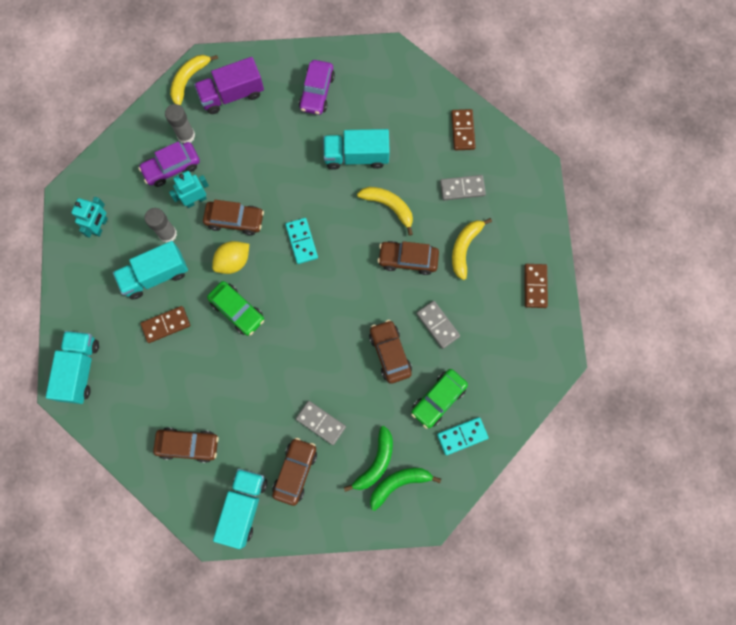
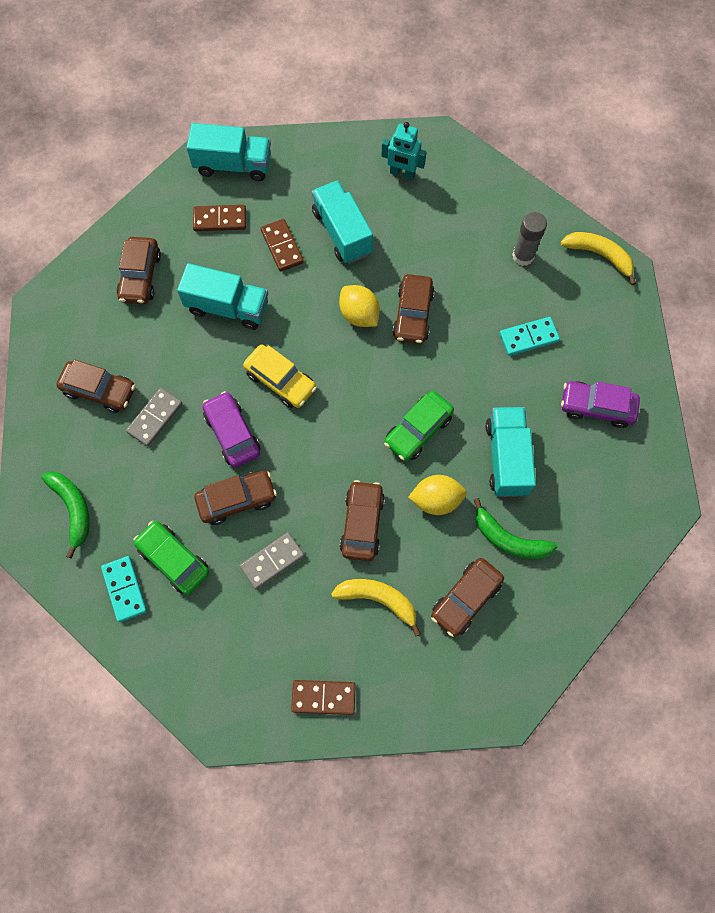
camera: 90 degrees right, 5 degrees down
purple car [139,141,200,187] -> purple car moved to [202,391,261,468]
grey glue stick [144,208,177,243] -> none
turquoise robot [169,171,209,208] -> none
purple truck [194,57,264,114] -> none
green car [207,281,264,336] -> green car moved to [384,391,454,461]
turquoise truck [213,469,267,549] -> turquoise truck moved to [177,263,268,330]
turquoise domino [285,218,318,264] -> turquoise domino moved to [499,317,560,356]
green banana [344,426,393,492] -> green banana moved to [474,498,558,559]
yellow banana [357,187,413,236] -> yellow lemon [408,475,467,515]
grey domino [440,175,486,200] -> brown car [431,558,504,637]
brown domino [451,109,476,150] -> brown domino moved to [193,205,246,231]
none -> yellow car [243,344,317,408]

